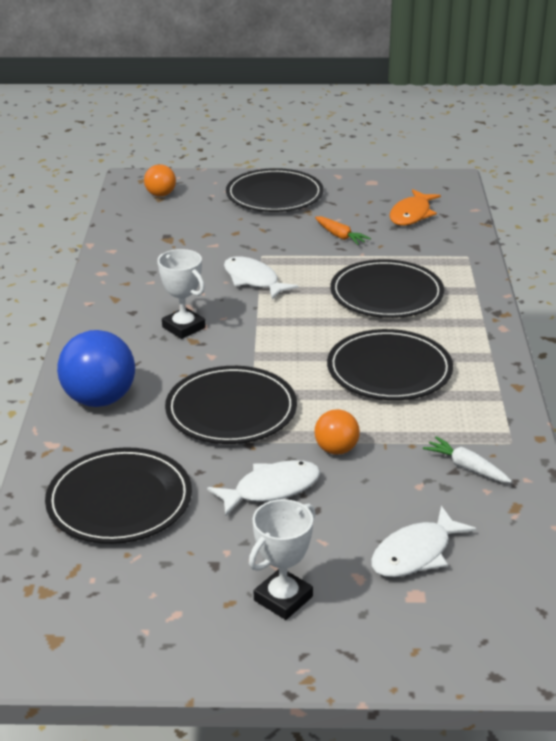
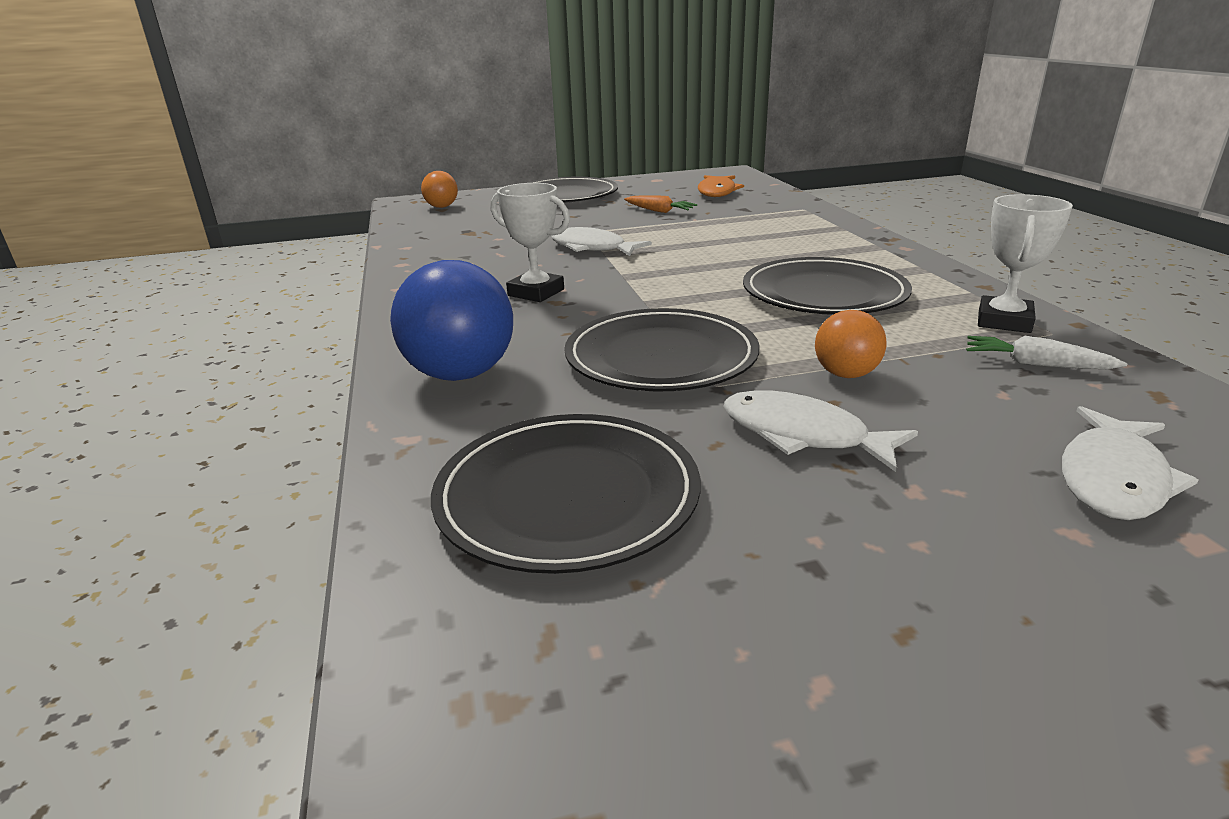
camera: 15 degrees left, 5 degrees down
white fish [207,460,320,516] -> white fish turned 105 degrees counterclockwise [724,390,918,472]
white trophy [249,499,316,620] -> white trophy moved to [978,194,1073,333]
black plate [330,259,444,318] -> none

